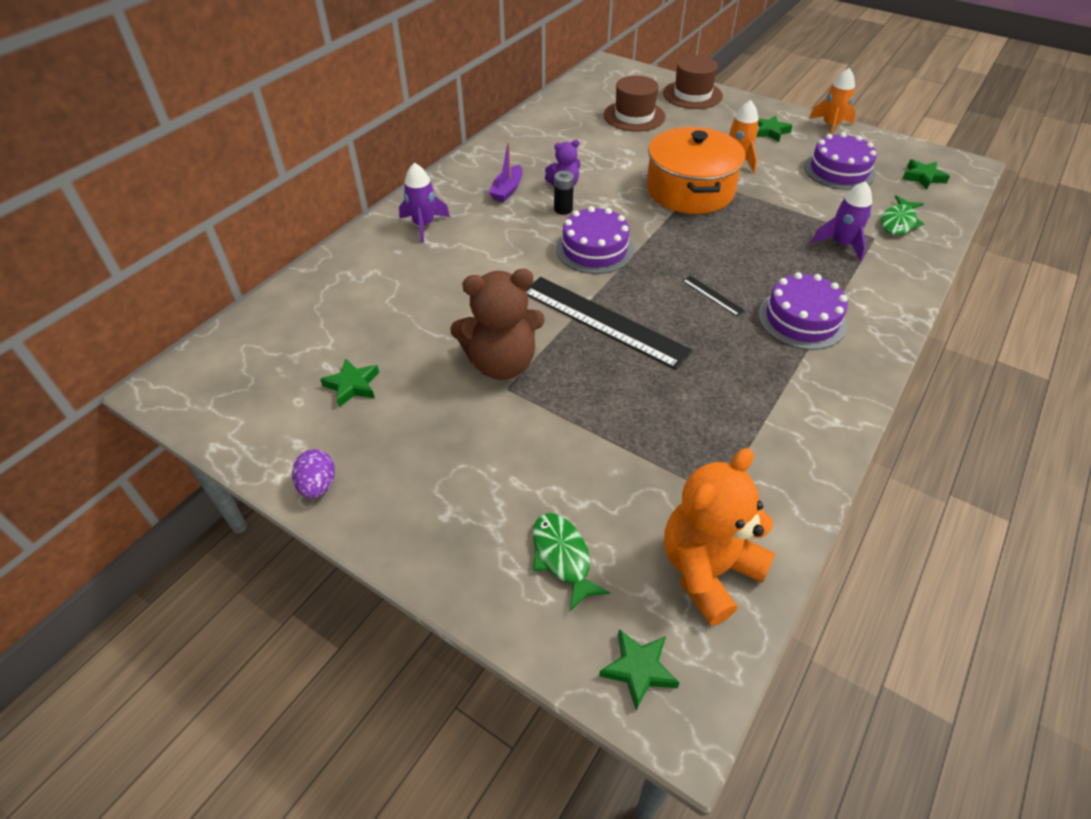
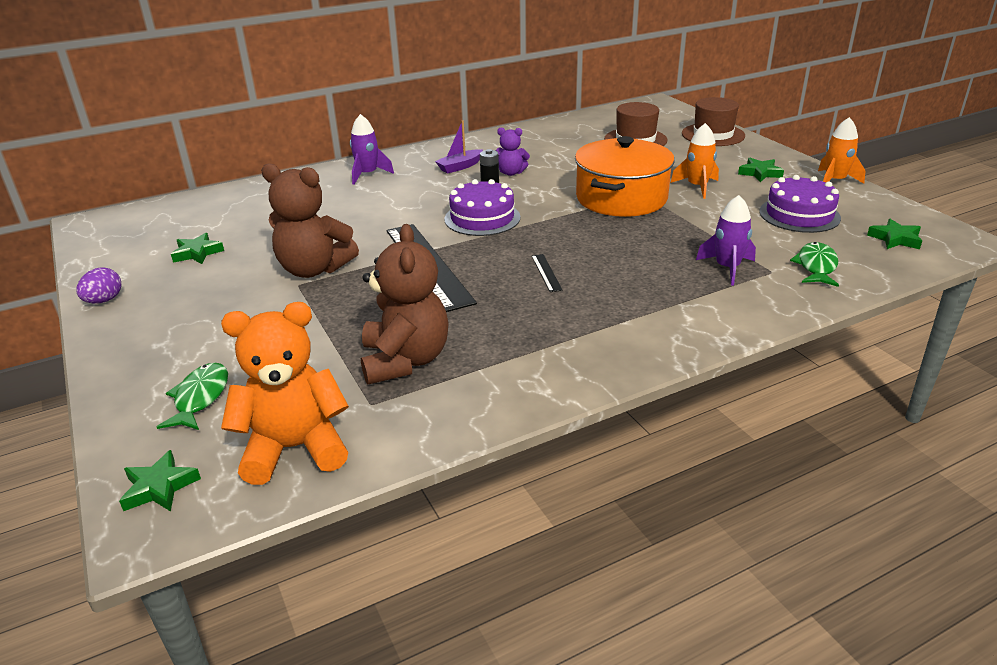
camera: 30 degrees right, 15 degrees down
purple cake [758,272,848,350] -> none
green fish [881,195,924,235] -> green fish turned 135 degrees clockwise [790,242,839,287]
none -> brown teddy bear [361,224,449,385]

